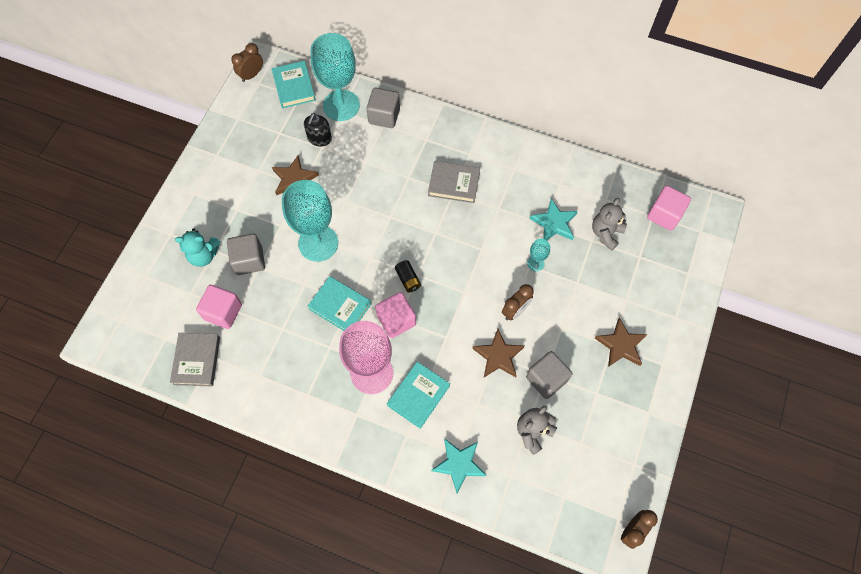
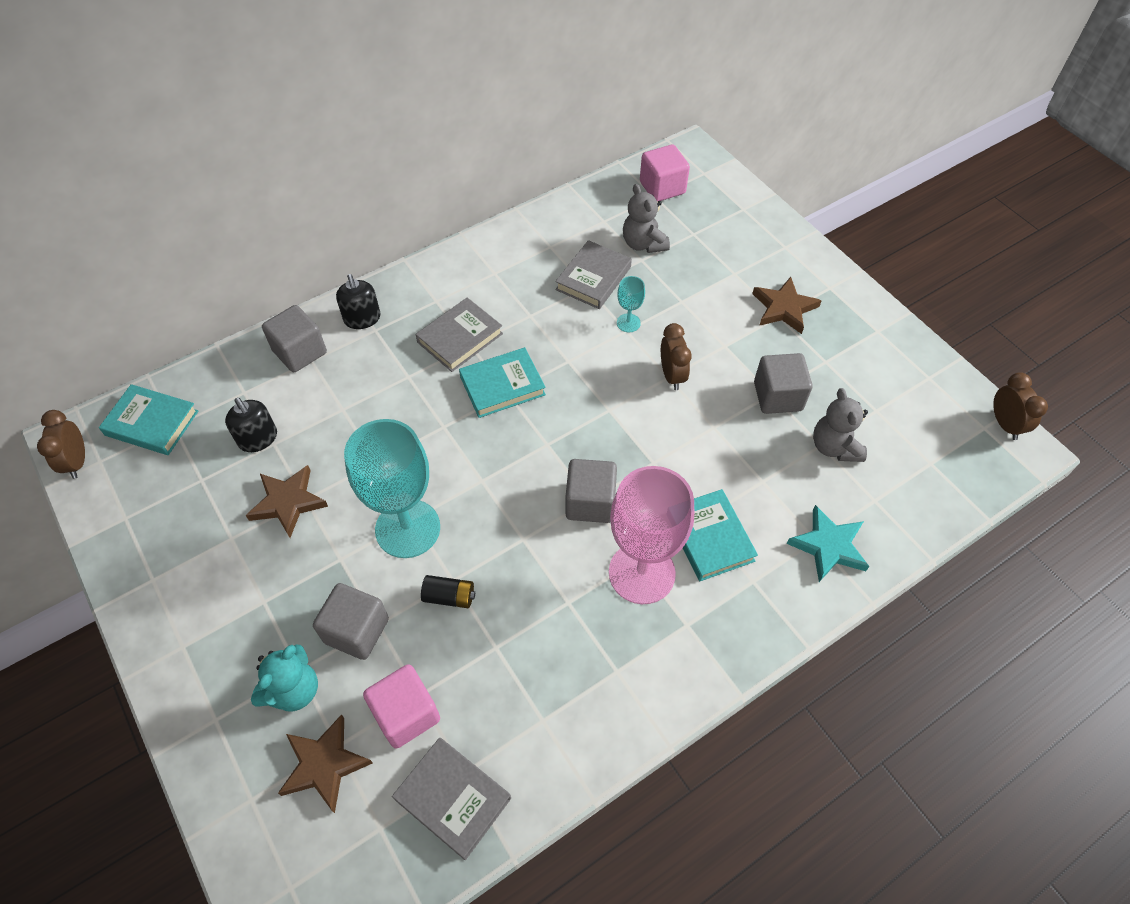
camera: 55 degrees left, 10 degrees down
turquoise book [307,276,371,331] -> turquoise book moved to [459,347,546,418]
turquoise goblet [311,33,360,121] -> none
pink cube [375,292,416,338] -> grey cube [566,459,617,523]
black battery [395,260,421,293] -> black battery moved to [421,575,475,608]
brown star [472,329,524,377] -> brown star moved to [278,714,373,813]
turquoise star [529,198,578,240] -> grey book [555,240,632,309]
none -> black soap dispenser [336,274,380,329]

